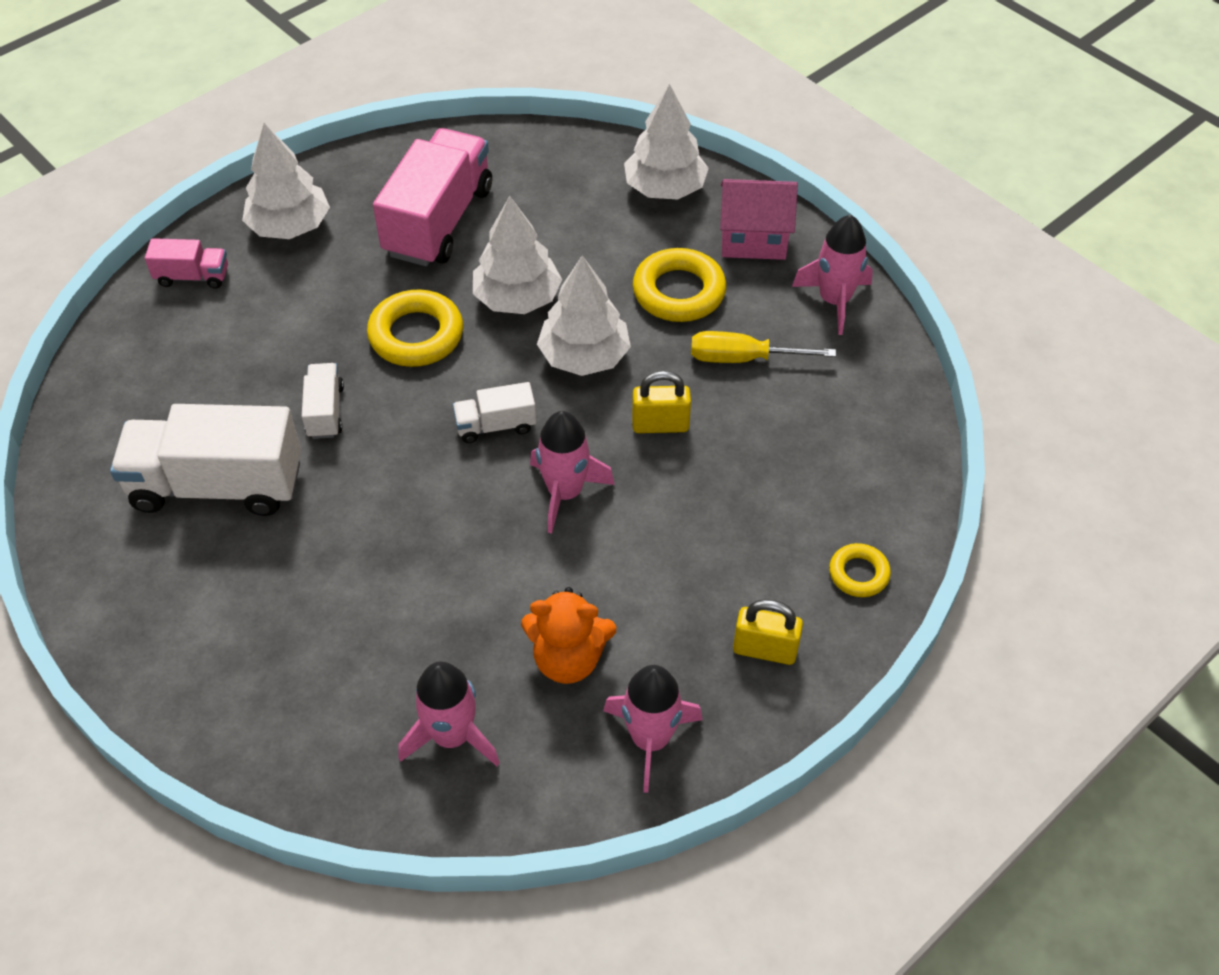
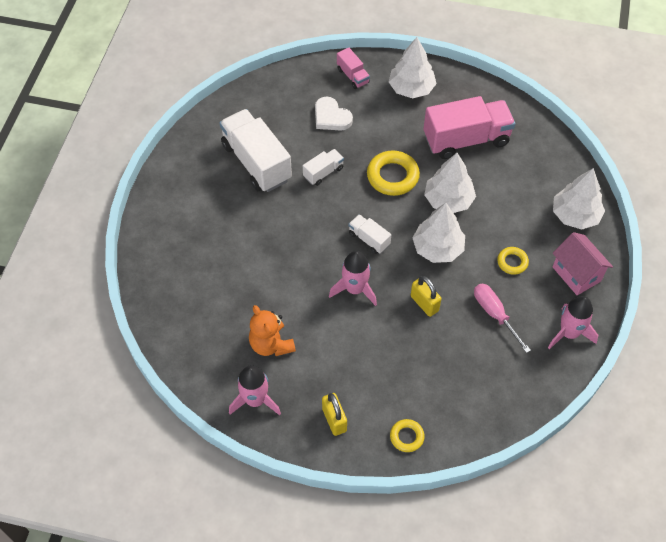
camera: 55 degrees right, 5 degrees up
pink rocket [399,661,500,766] -> none
yellow ring [633,248,726,322] -> yellow ring [497,247,529,275], size x0.56
yellow screwdriver [691,331,836,363] -> pink screwdriver [474,284,531,353]
none -> white heart [315,96,353,130]

